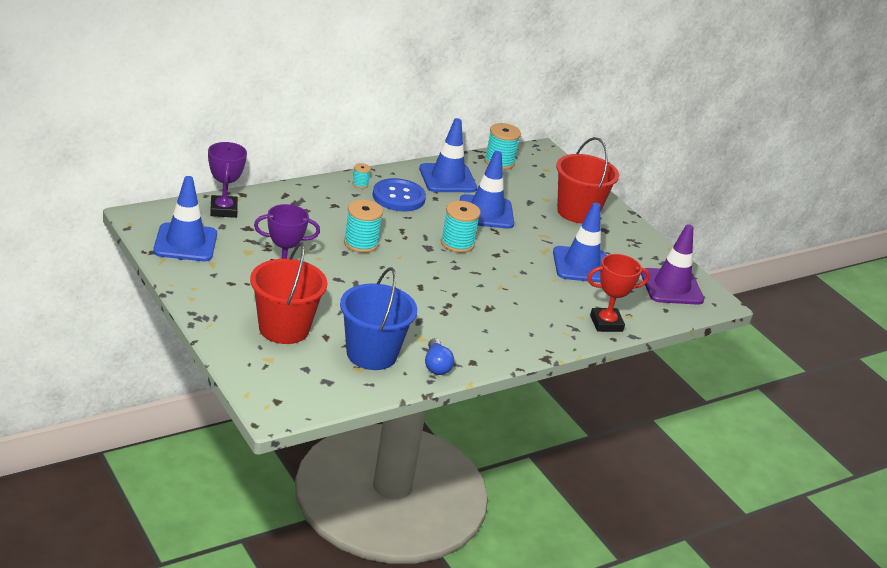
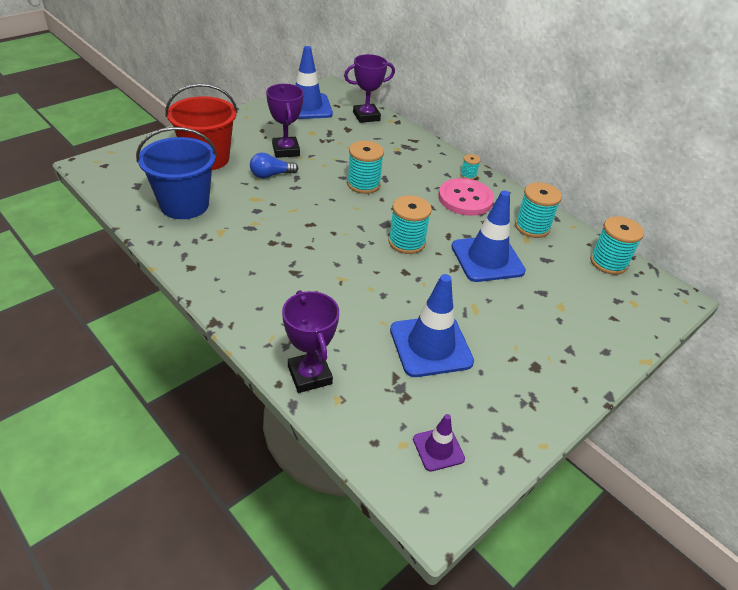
camera: 80 degrees right, 10 degrees up
blue button [373,178,426,211] -> pink button [438,178,494,216]
blue traffic cone [419,118,477,192] -> turquoise spool [515,182,562,238]
blue light bulb [425,338,454,375] -> blue light bulb moved to [250,153,299,178]
red bucket [556,137,619,224] -> none
red trophy [587,254,650,332] -> purple trophy [282,290,339,393]
purple traffic cone [641,224,704,305] -> purple traffic cone [413,414,465,472], size x0.52

